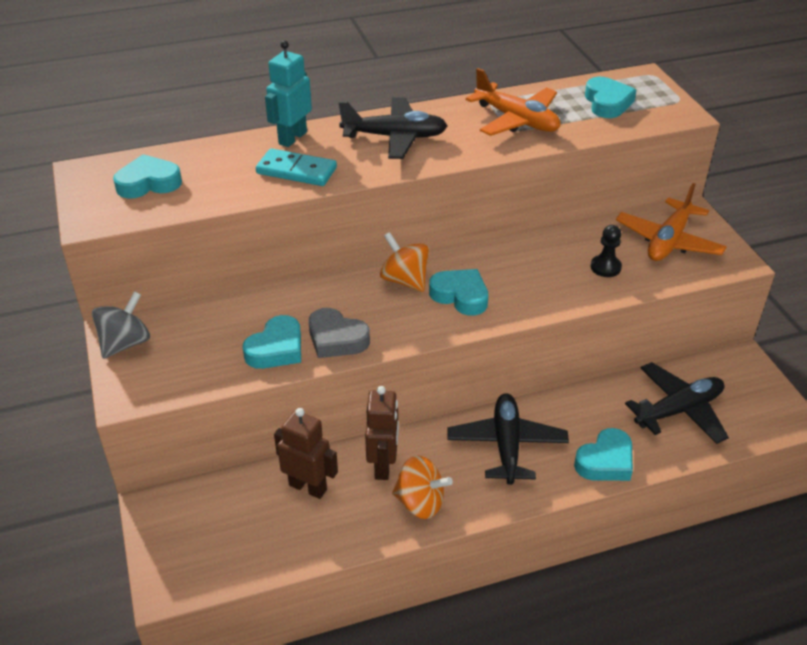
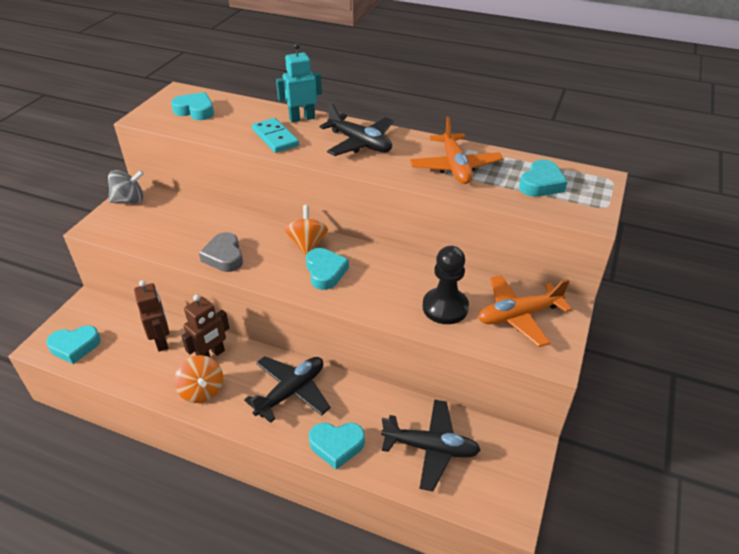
camera: 40 degrees right, 0 degrees up
turquoise heart [243,315,301,369] -> turquoise heart moved to [46,326,101,364]
black pawn [590,225,622,277] -> black pawn [423,246,469,324], size x1.73

